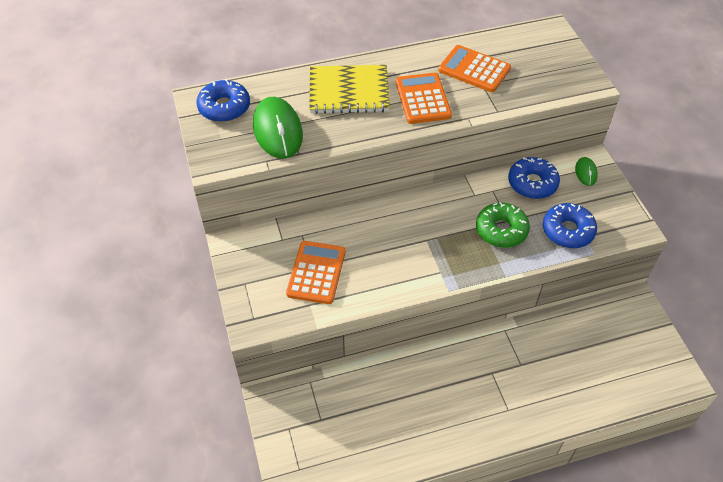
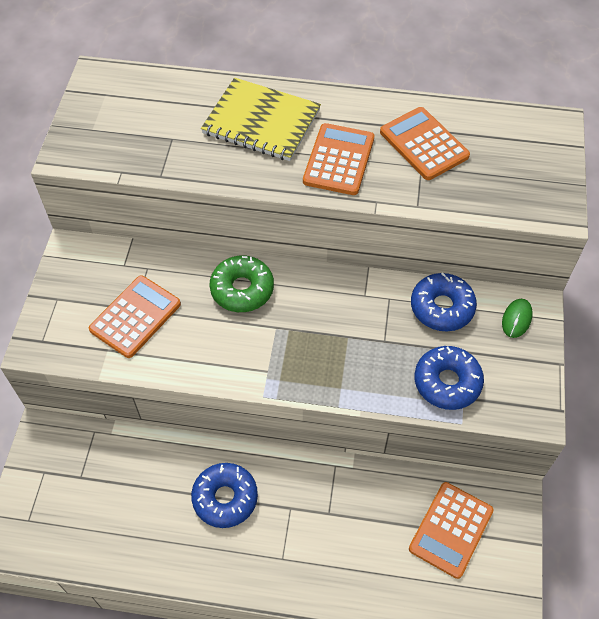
camera: 25 degrees right, 5 degrees up
blue donut [196,79,250,122] -> blue donut moved to [191,463,258,528]
green mouse [253,97,303,159] -> none
green donut [476,202,530,248] -> green donut moved to [210,255,274,312]
none -> orange calculator [409,482,494,579]

